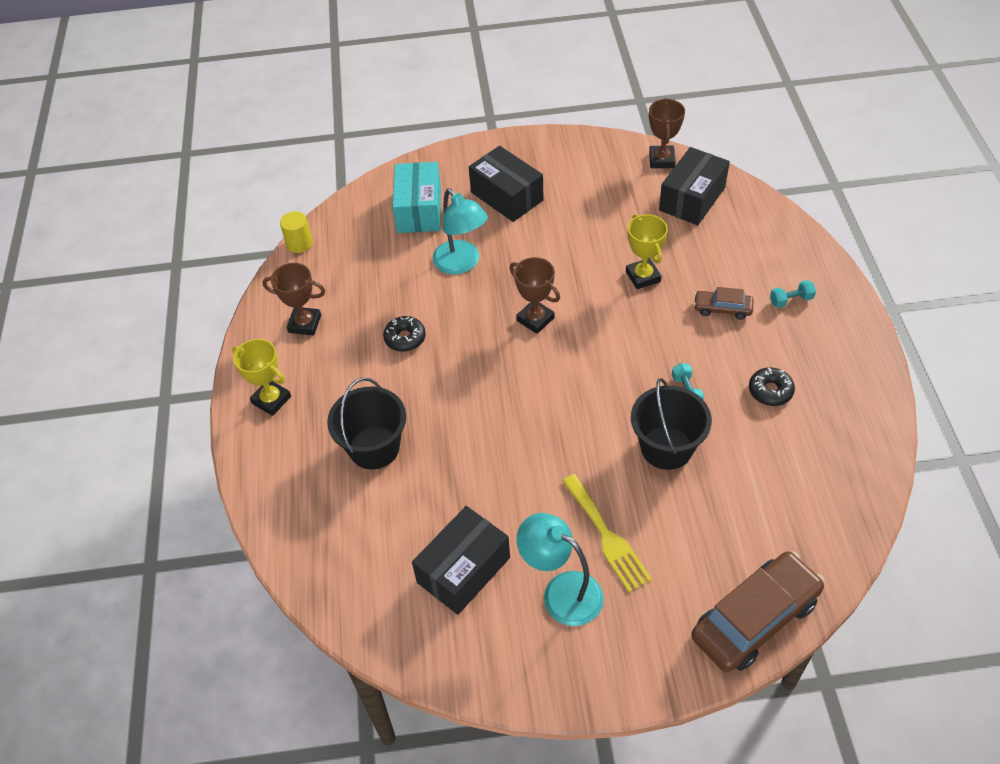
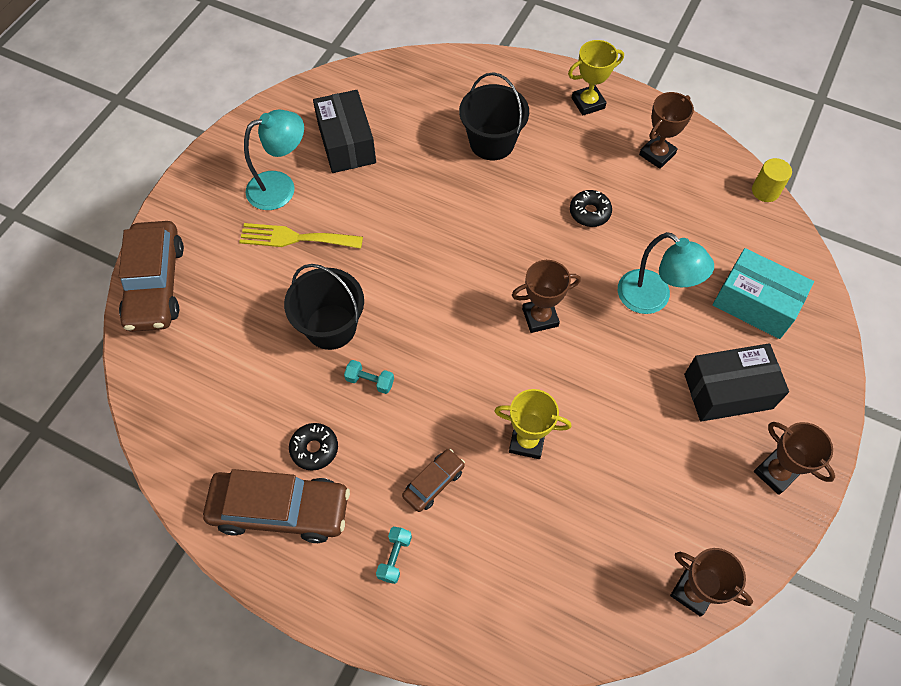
camera: 120 degrees right, 10 degrees up
turquoise lamp [433,189,488,274] -> turquoise lamp turned 135 degrees counterclockwise [618,232,714,314]
black box [659,147,730,225] -> none
none -> brown car [203,469,350,543]
none -> brown trophy [754,422,835,495]

